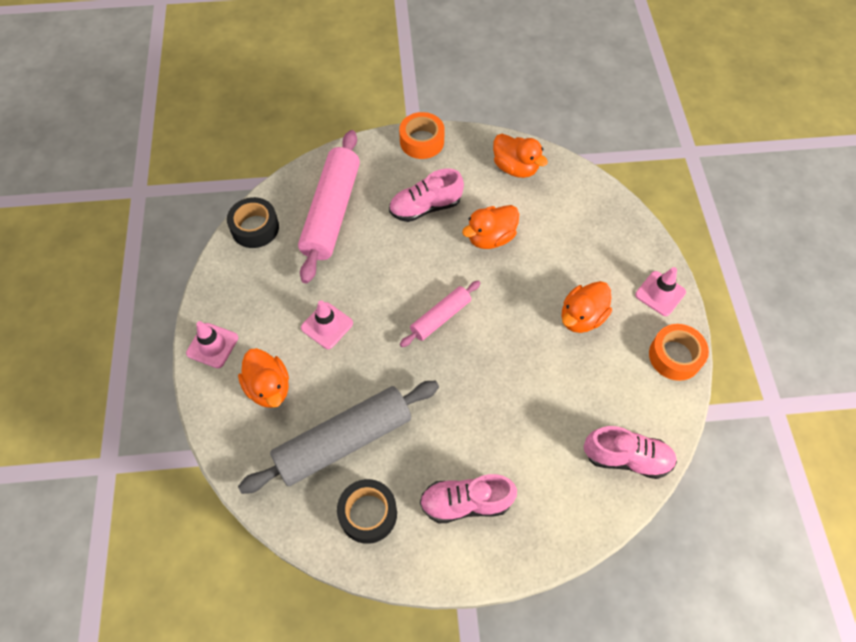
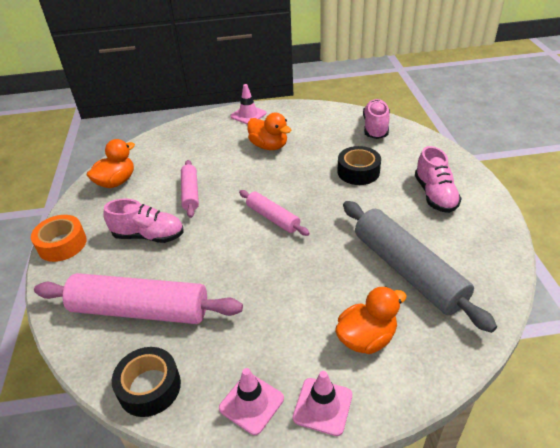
camera: 90 degrees left, 20 degrees down
pink traffic cone [301,300,353,349] -> pink traffic cone moved to [219,368,284,435]
black tape [337,479,397,544] -> black tape moved to [337,146,381,185]
pink shoe [389,168,464,222] -> pink shoe turned 60 degrees counterclockwise [103,199,184,243]
orange duck [462,205,519,249] -> pink rolling pin [181,160,199,218]
orange tape [649,324,709,381] -> none

